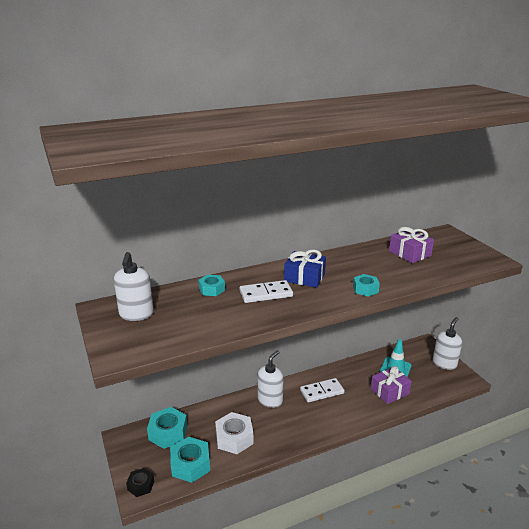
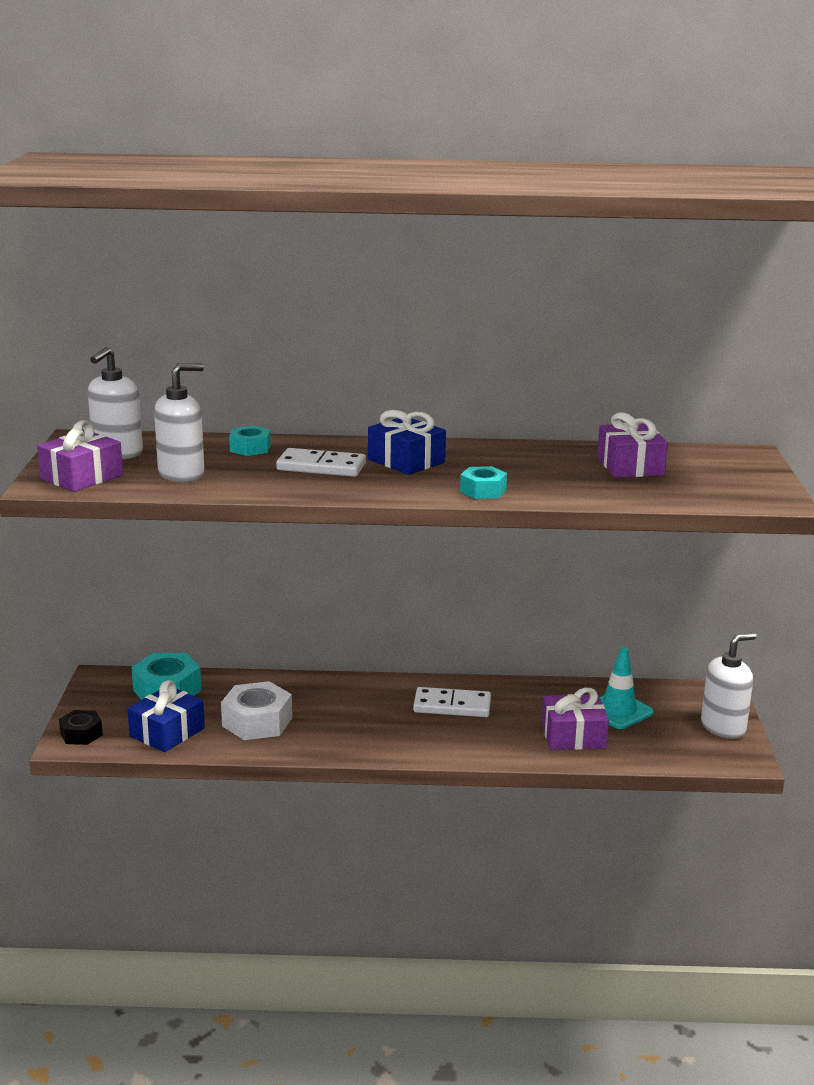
camera: 25 degrees right, 5 degrees down
turquoise nut [170,437,210,483] -> blue gift [127,680,205,752]
white soap dispenser [257,350,283,408] -> white soap dispenser moved to [154,363,204,482]
none -> purple gift [37,420,123,492]

